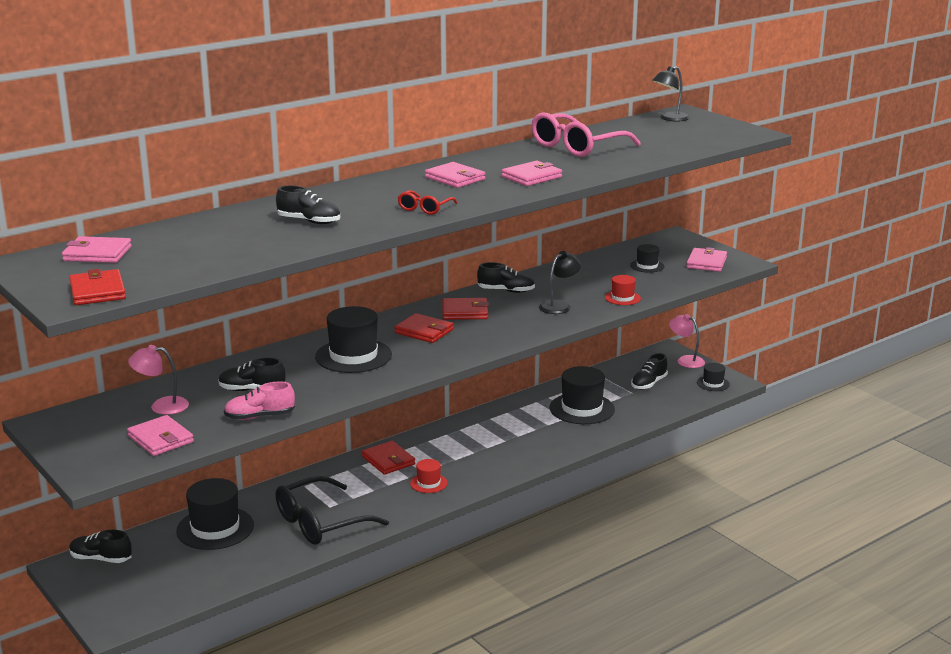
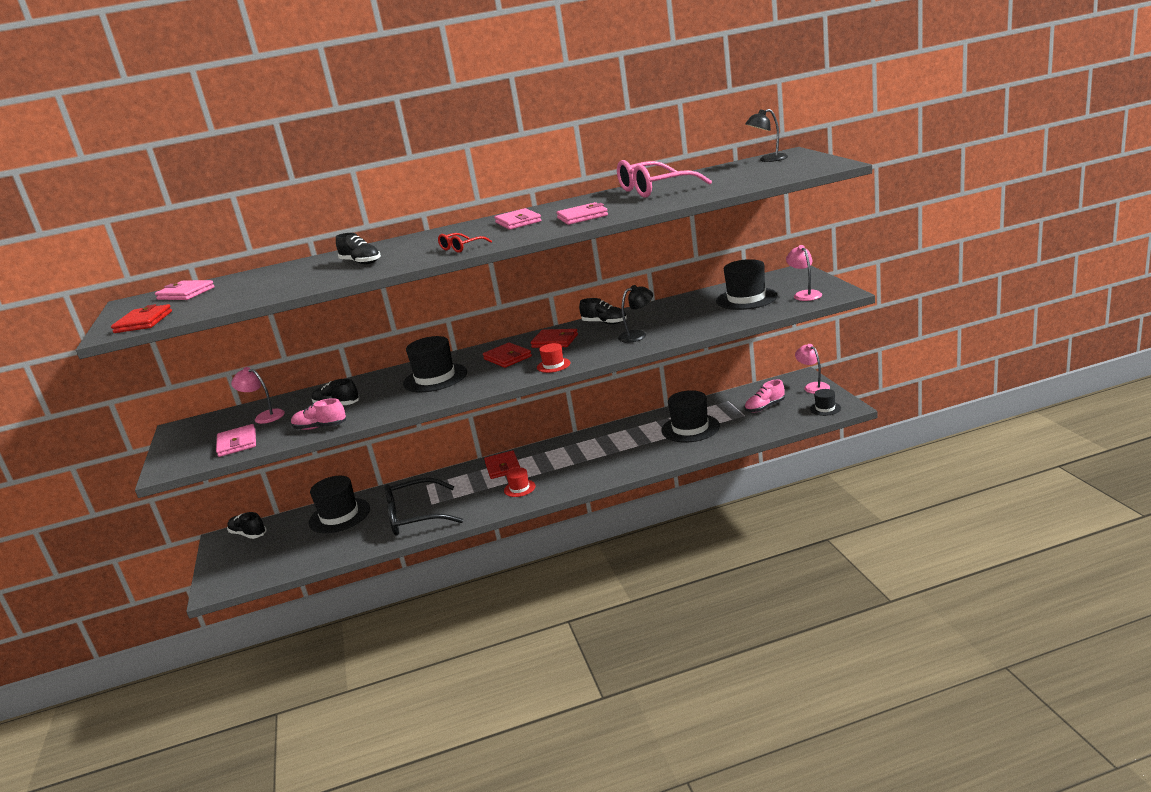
camera: 25 degrees right, 0 degrees up
red hat [605,275,641,305] -> red hat moved to [537,343,571,373]
black hat [630,244,664,273] -> black hat [716,259,778,310], size x1.93
black shoe [631,353,668,390] -> pink shoe [745,379,785,413]
pink wallet [686,247,727,272] -> pink lamp [786,245,822,301]

